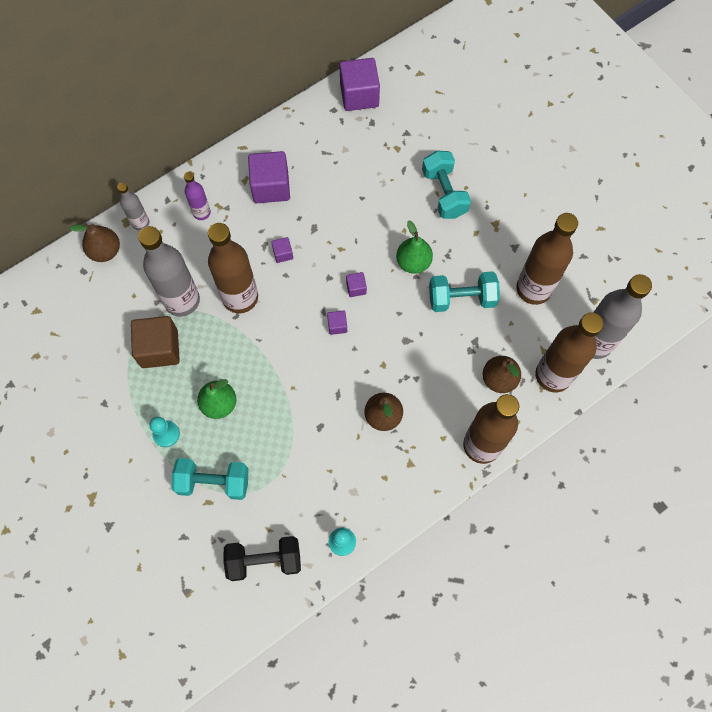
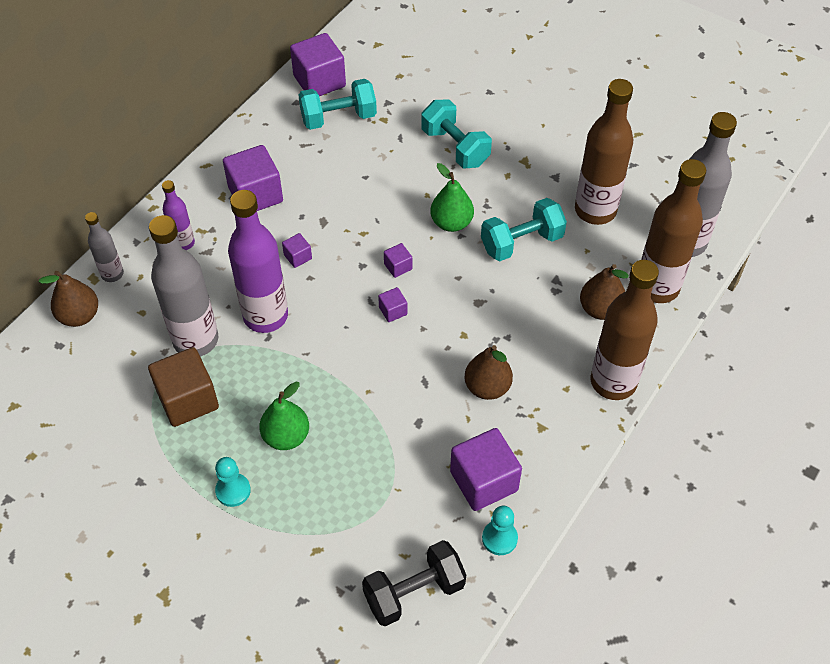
camera: 20 degrees left, 15 degrees down
turquoise dumbbell [172,458,249,500] -> turquoise dumbbell moved to [298,79,377,130]
brown bottle [208,223,258,313] -> purple bottle [228,190,288,333]
none -> purple cube [450,428,522,511]

